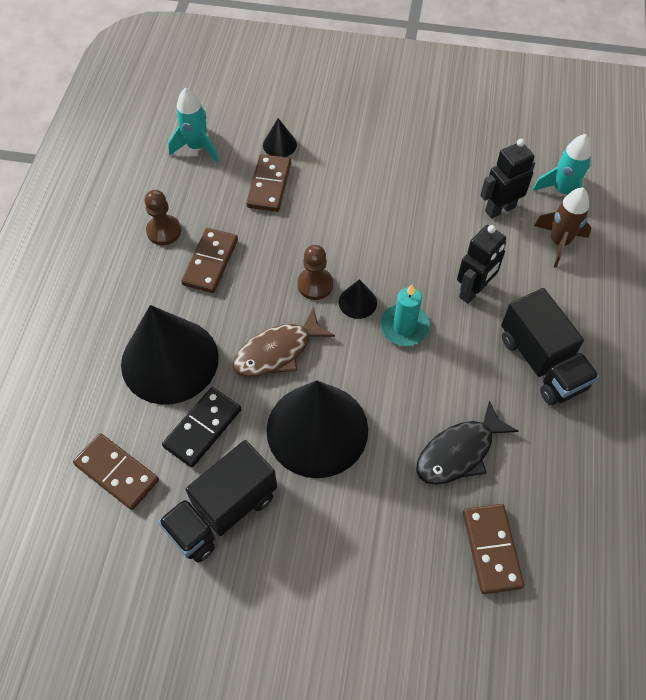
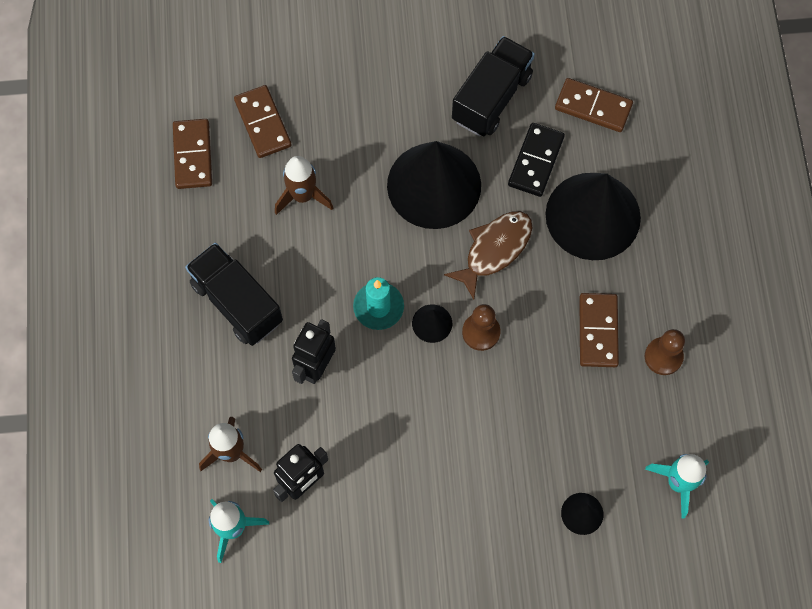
camera: 165 degrees right, 10 degrees up
brown domino [246,154,291,212] -> brown domino moved to [173,119,212,189]
black fish [416,400,519,484] -> brown rocket [275,156,333,215]

